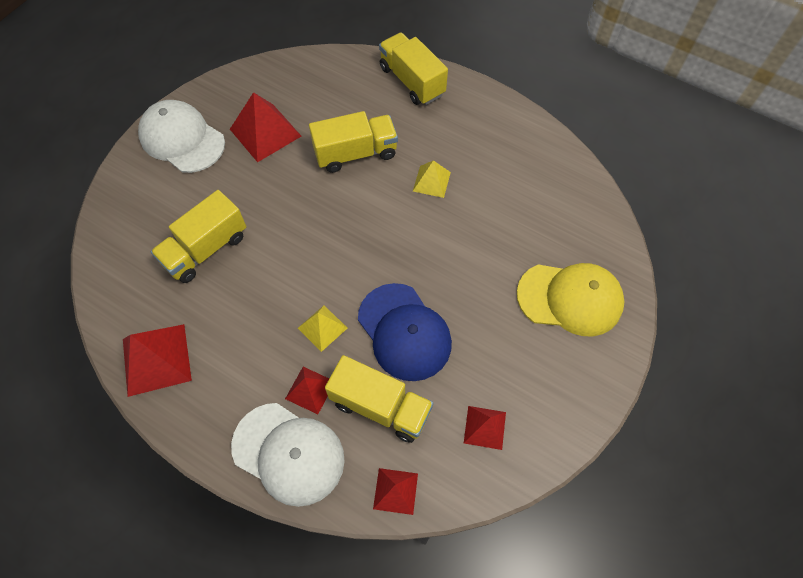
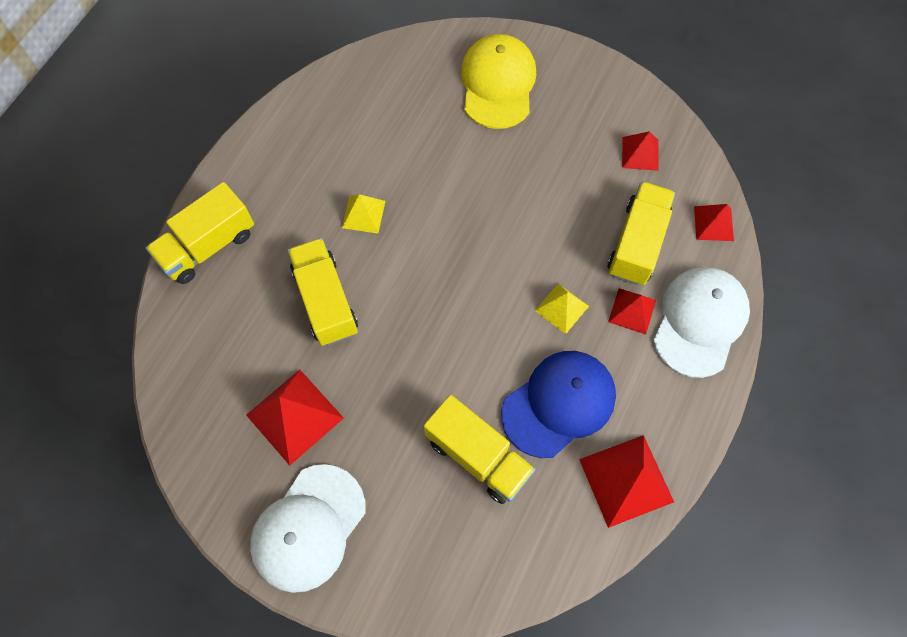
camera: 95 degrees left, 5 degrees up
blue cap [358,283,452,381] -> blue cap moved to [501,351,616,458]

